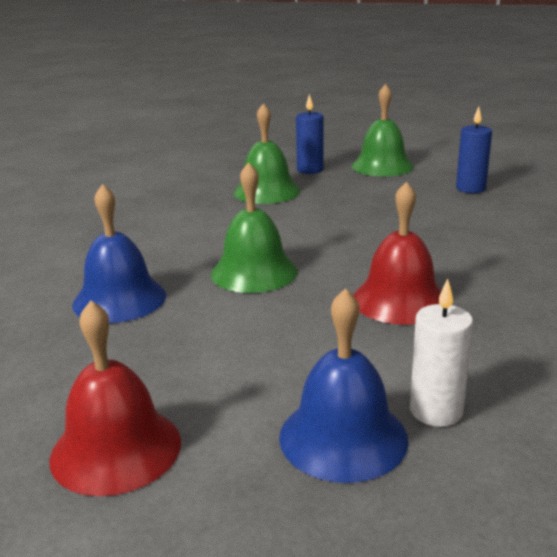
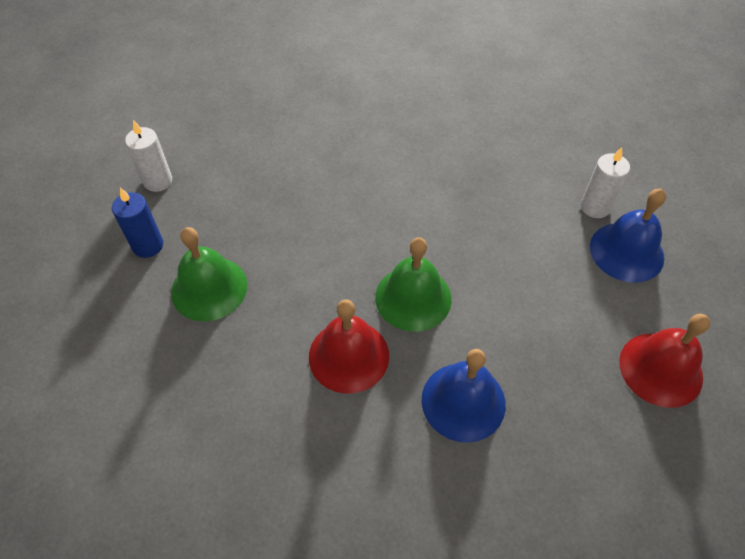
camera: 90 degrees left, 30 degrees up
green bell [351,84,414,177] -> white candle [125,120,172,192]
red bell [353,181,441,325] -> red bell moved to [309,299,389,394]
blue candle [456,107,492,193] -> none

